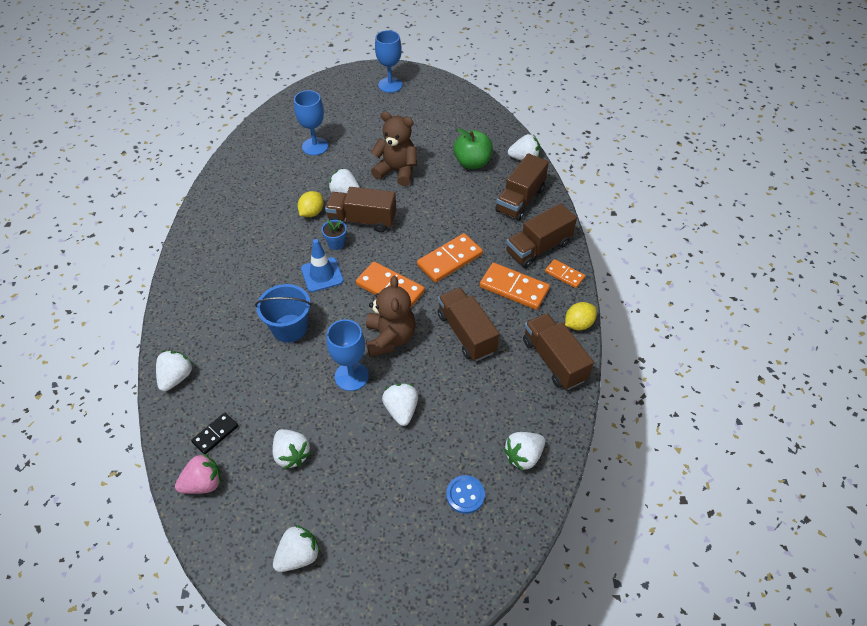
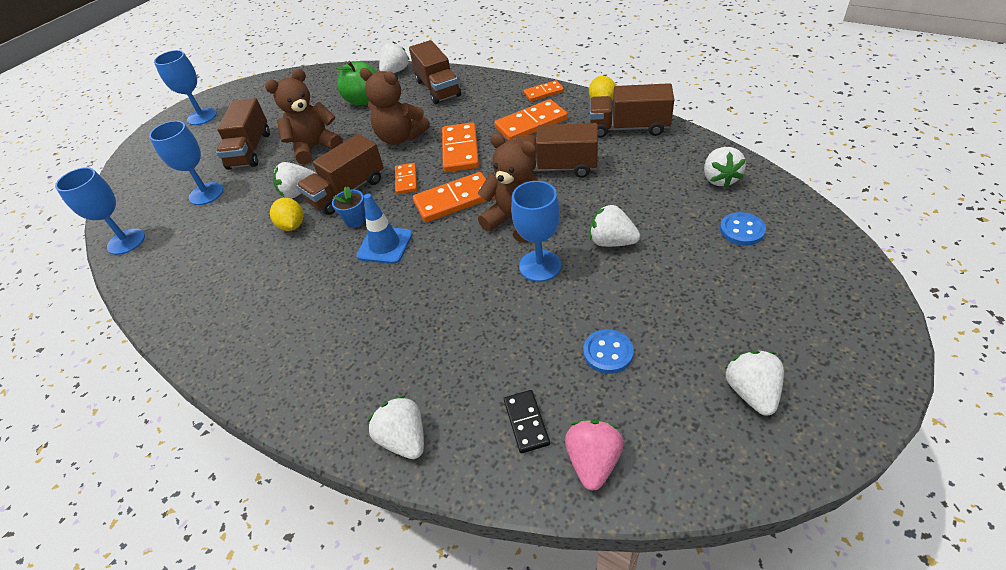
camera: 50 degrees left, 5 degrees down
blue bucket [255,284,311,343] -> none
white strawberry [272,429,311,469] -> blue button [583,329,634,374]
brown truck [506,203,577,268] -> brown truck moved to [216,98,270,170]
none -> blue goblet [55,167,145,255]
none -> brown teddy bear [360,68,430,145]
none -> orange domino [395,163,417,194]

